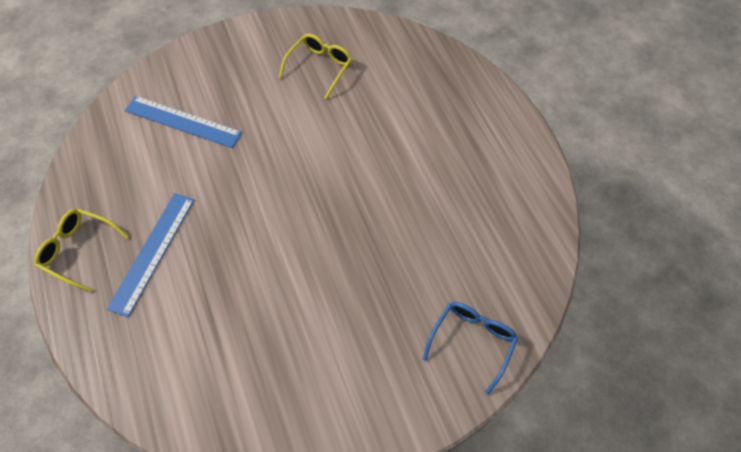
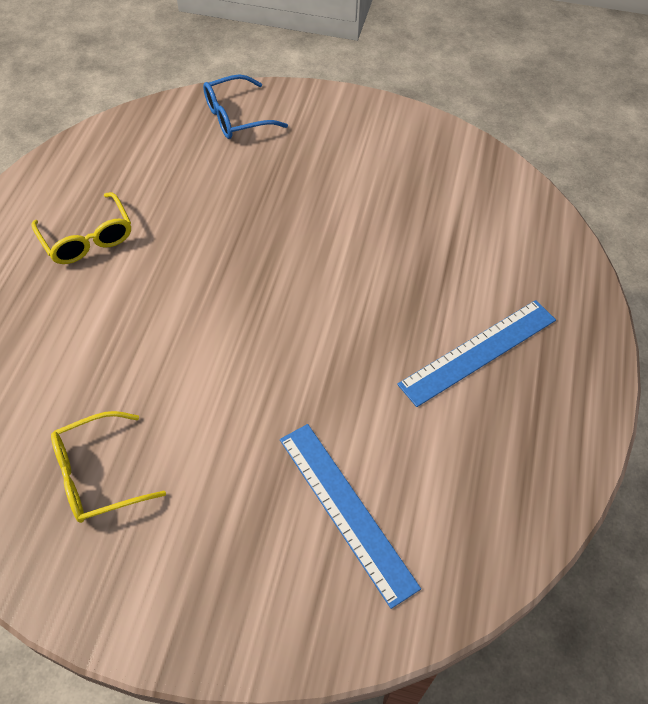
camera: 145 degrees left, 5 degrees down
yellow glasses [34,208,129,292] -> yellow glasses moved to [31,192,131,264]

